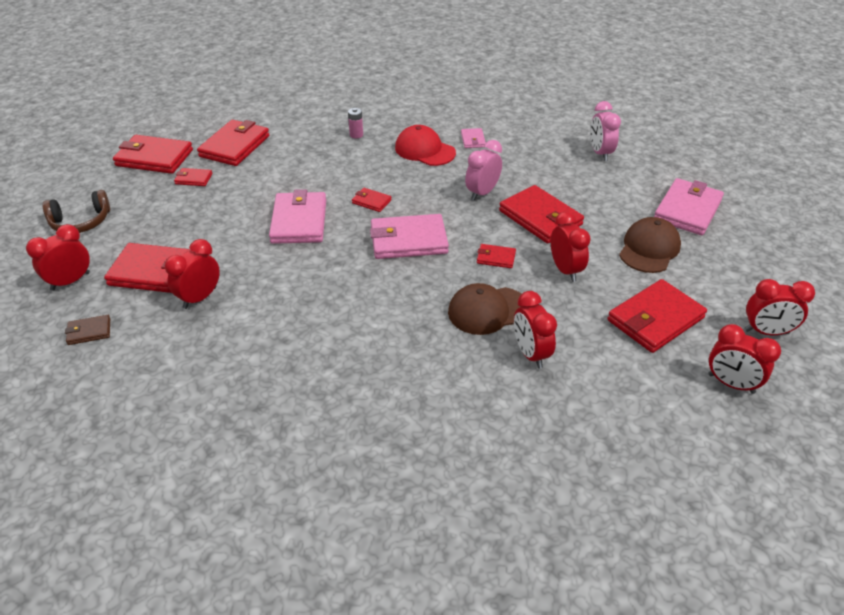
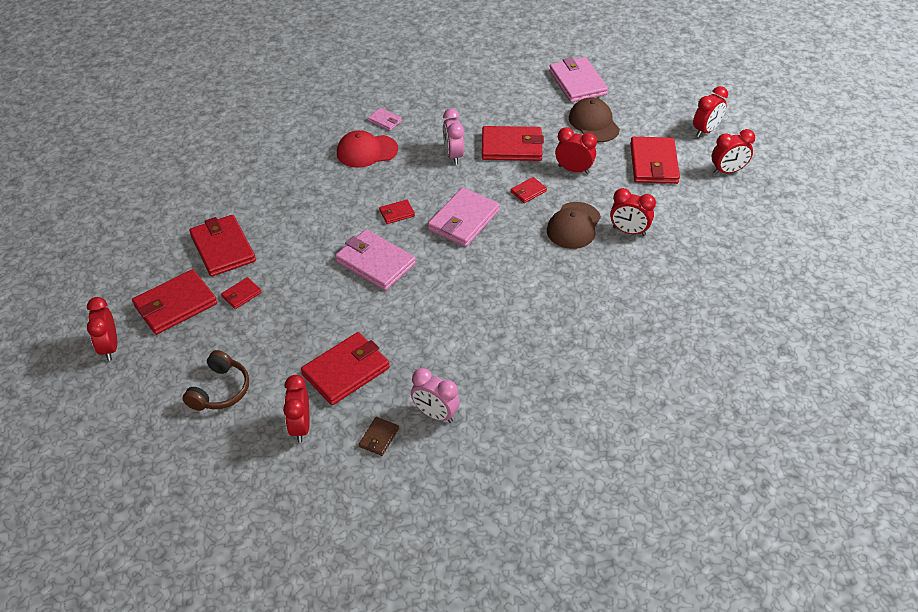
camera: 50 degrees left, 5 degrees up
red clock [165,239,220,309] -> red clock moved to [87,297,117,361]
pink battery [348,108,363,139] -> none
pink clock [590,101,621,161] -> pink clock moved to [411,368,460,423]

